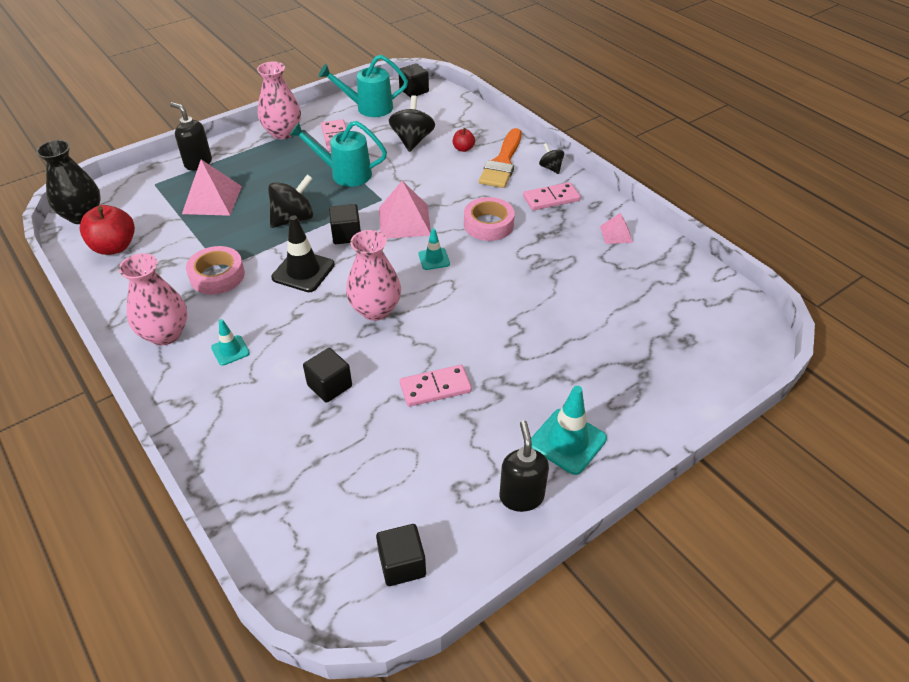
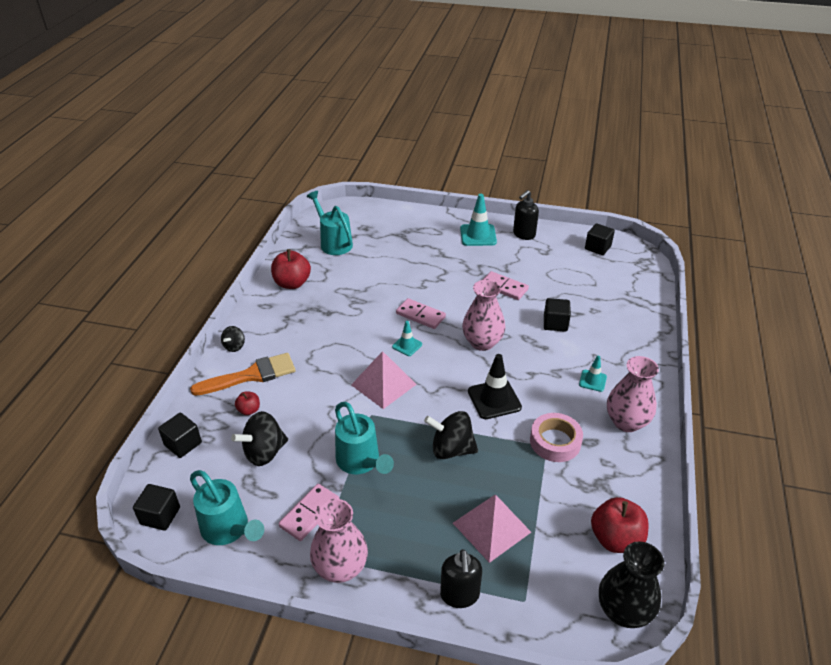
camera: 130 degrees left, 5 degrees down
black cube [329,204,361,244] -> black cube moved to [158,413,202,458]
pink tape [464,197,515,241] -> none
pink domino [523,182,581,211] -> pink domino moved to [396,298,446,329]
pink pyramid [600,212,633,244] -> red apple [271,249,311,289]
none -> turquoise watering can [307,191,353,255]

